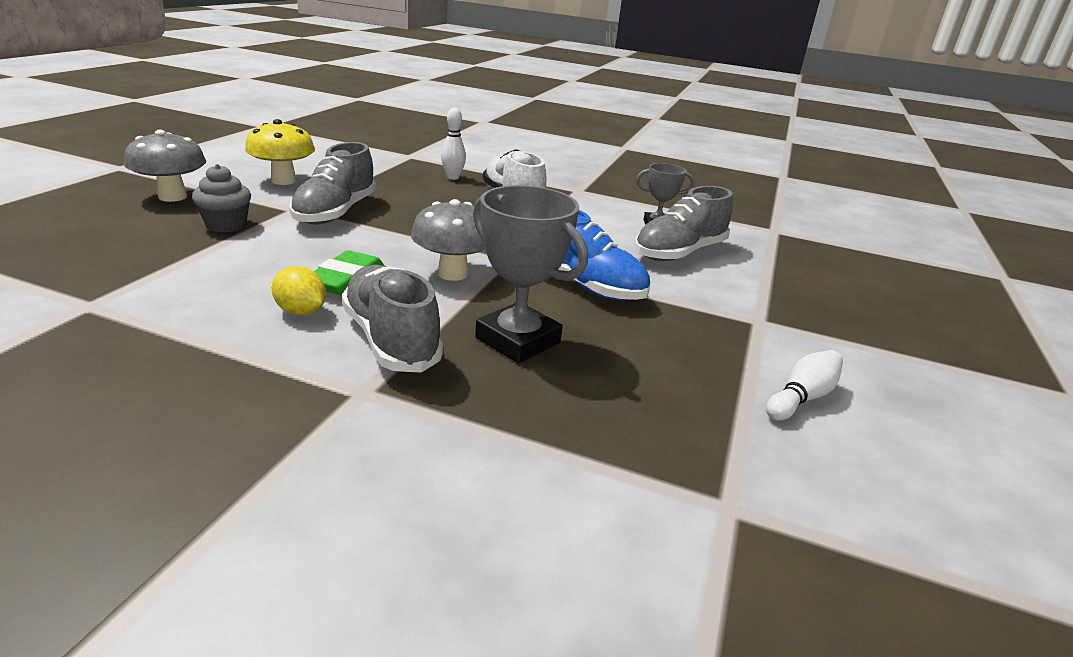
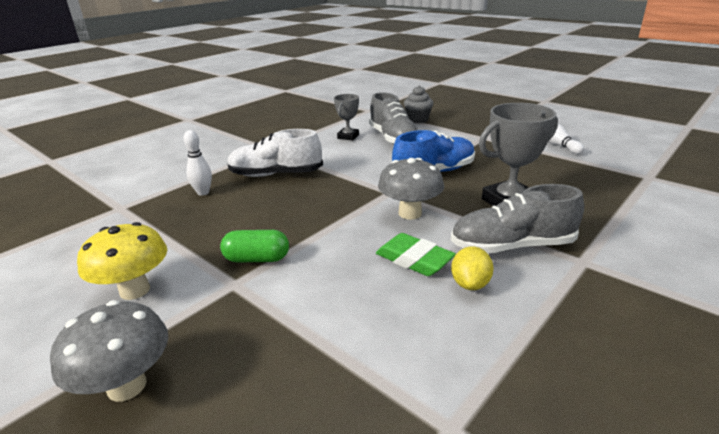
camera: 65 degrees left, 0 degrees up
grey cupcake [192,164,251,232] -> grey cupcake moved to [404,85,434,123]
yellow lemon [272,266,326,315] -> yellow lemon turned 45 degrees counterclockwise [451,246,494,290]
grey shoe [289,142,376,225] -> green capsule [220,230,289,263]

